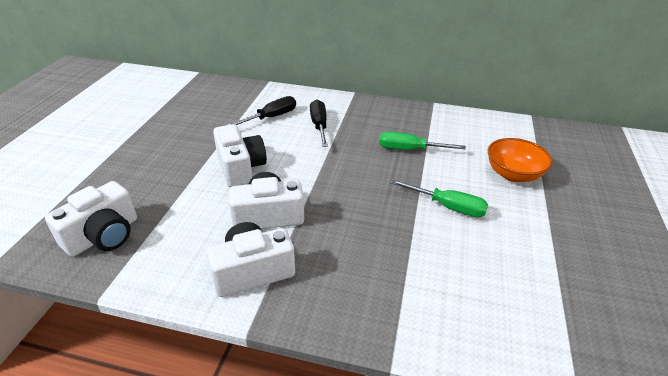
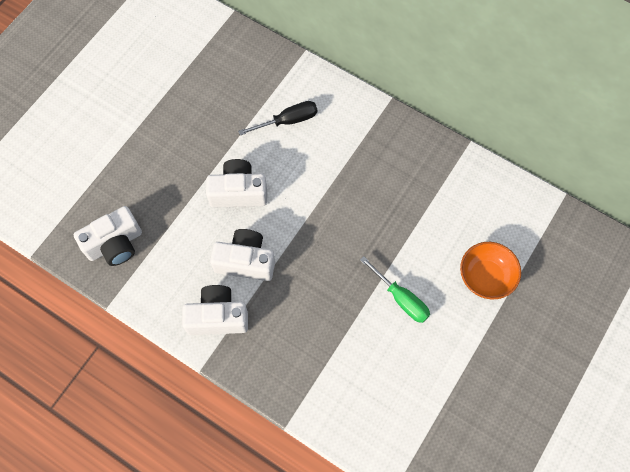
camera: 20 degrees right, 30 degrees up
white camera [213,124,267,187] -> white camera turned 90 degrees counterclockwise [206,159,267,207]
black screwdriver [310,100,328,147] -> none
green screwdriver [379,132,466,150] -> none

